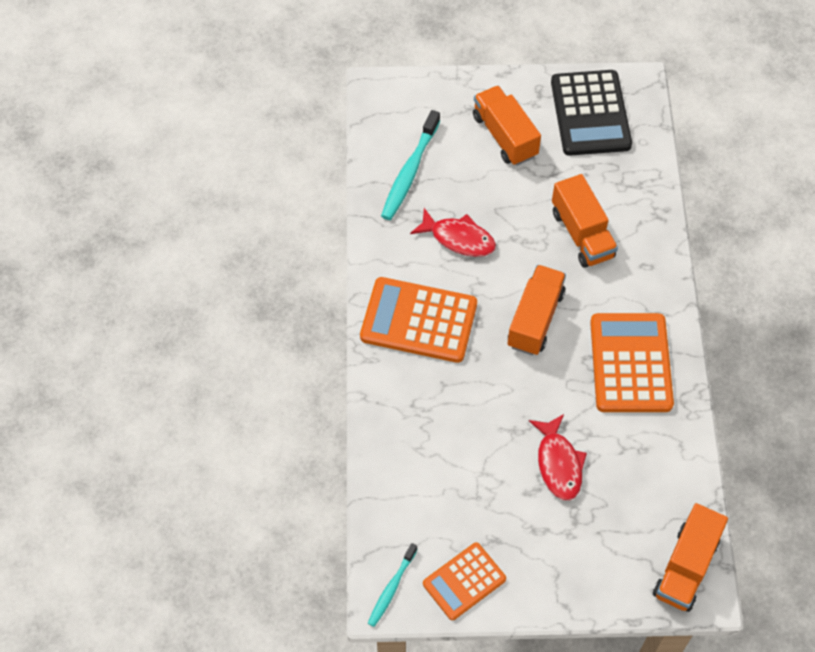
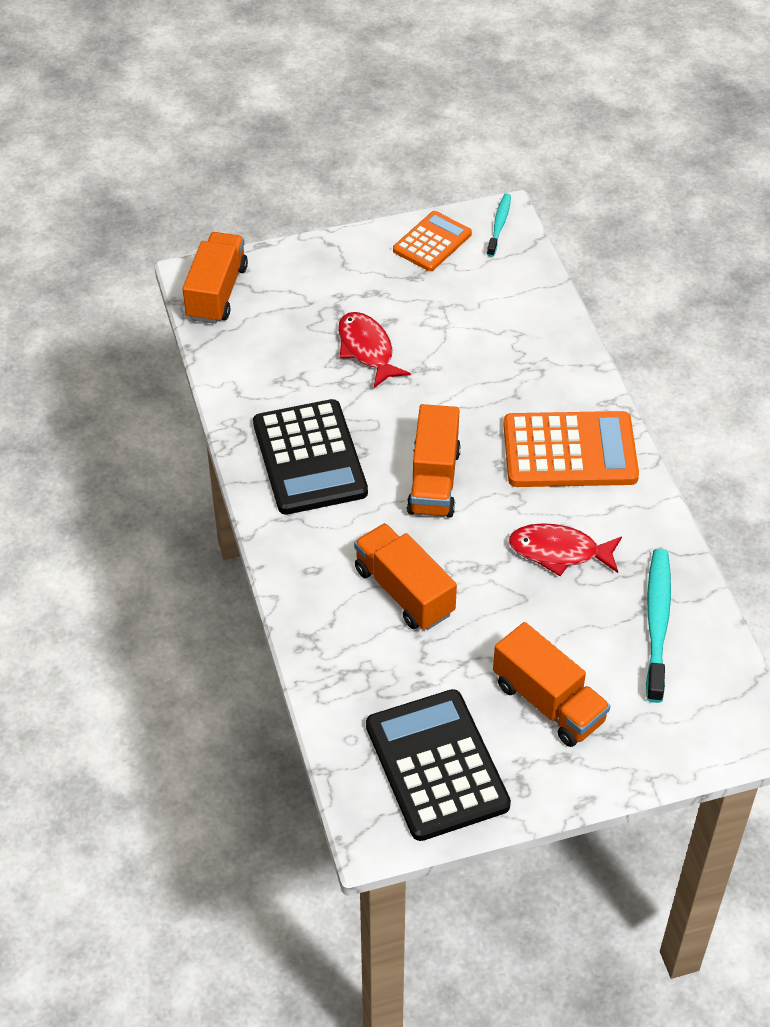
camera: 165 degrees right, 10 degrees down
orange calculator [590,313,674,412] -> black calculator [253,399,368,515]

